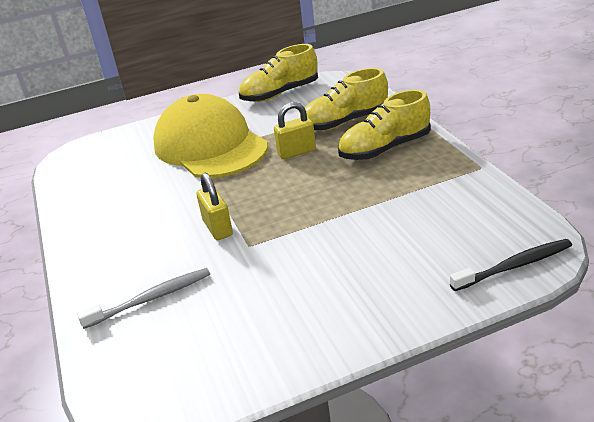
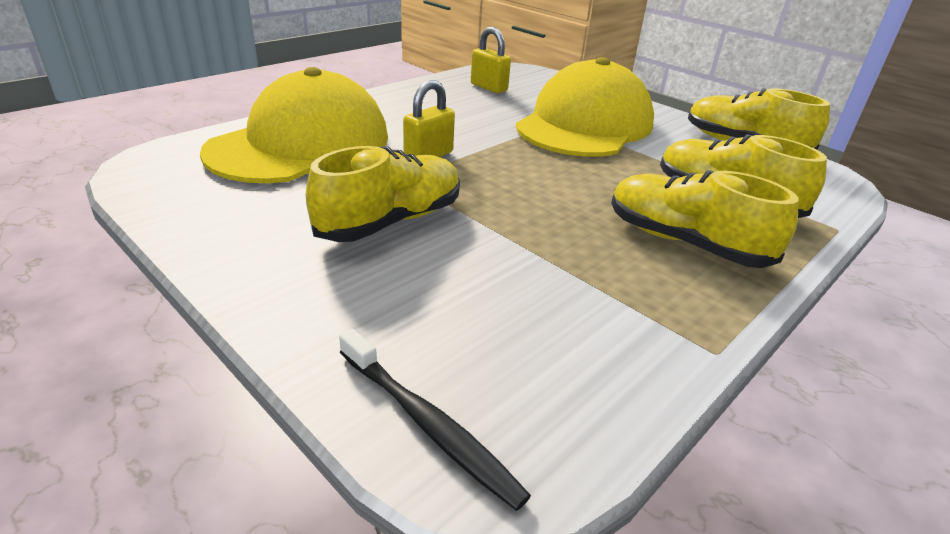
camera: 60 degrees right, 0 degrees up
grey toothbrush [77,268,210,329] -> yellow cap [200,67,388,183]
yellow padlock [274,102,316,159] -> yellow padlock moved to [471,27,511,93]
none -> yellow shoe [306,146,460,242]

